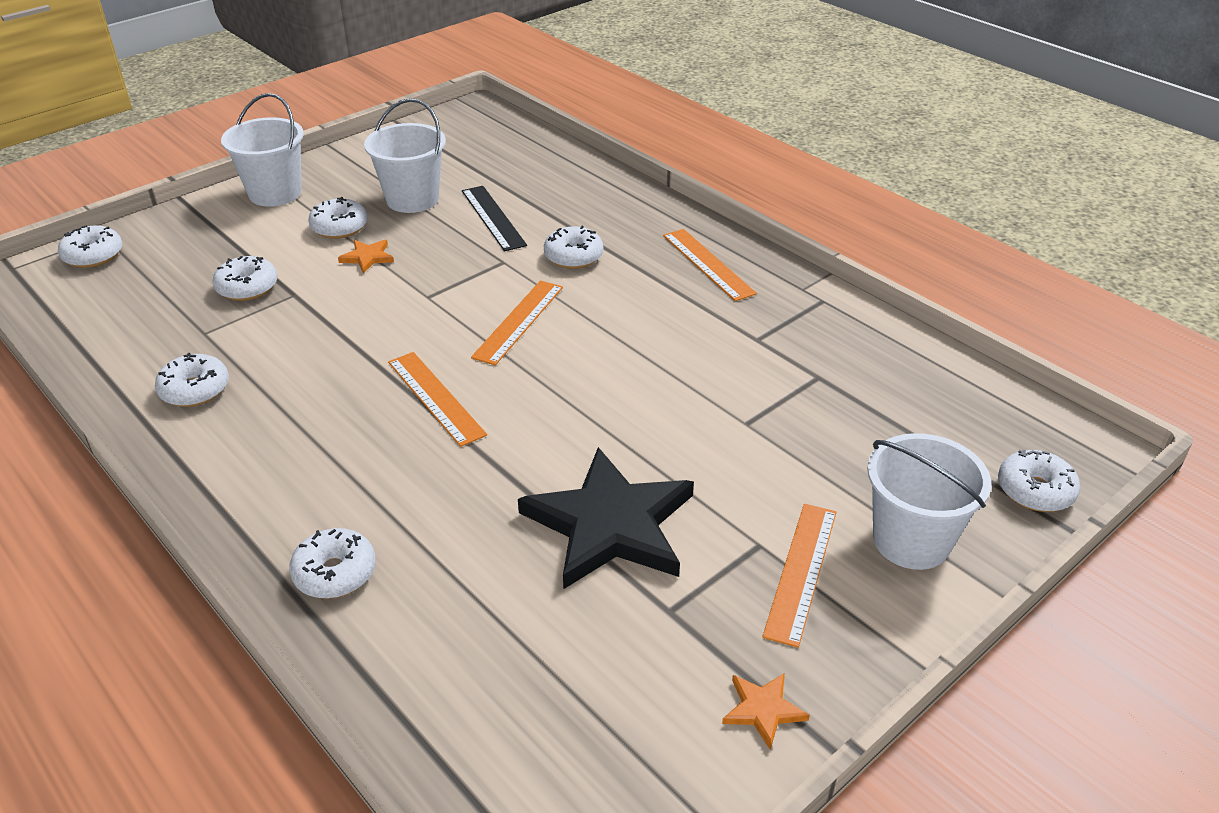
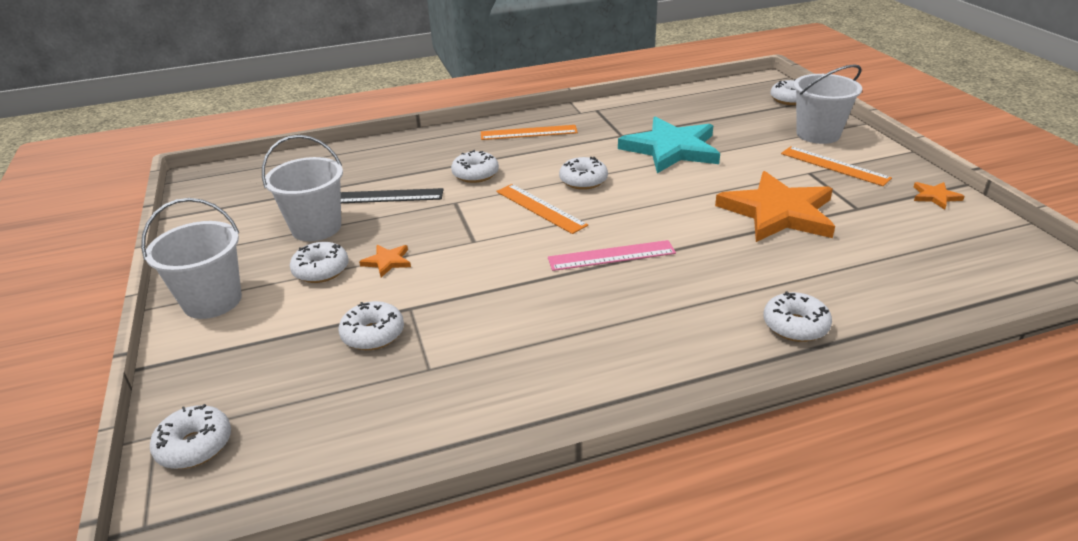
camera: 65 degrees left, 5 degrees down
white donut [155,353,229,407] -> white donut moved to [559,157,608,190]
orange ruler [388,352,487,447] -> pink ruler [548,240,676,271]
black star [518,447,694,589] -> orange star [715,171,835,242]
none -> turquoise star [618,116,720,173]

